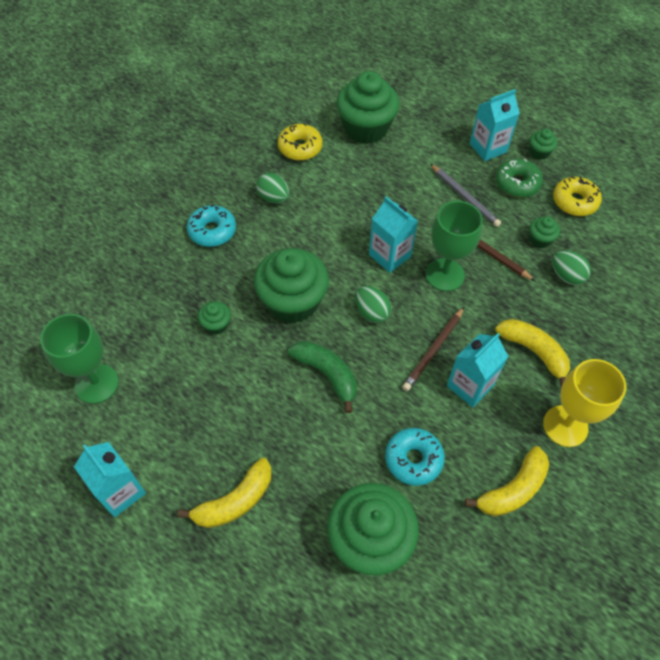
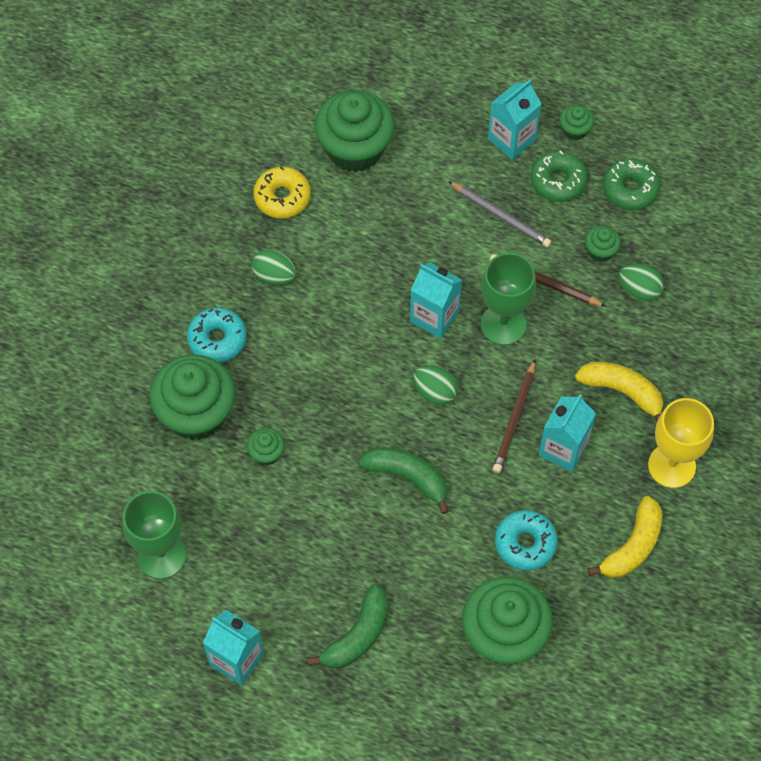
camera: 15 degrees left, 5 degrees up
yellow banana [177,458,271,528] -> green banana [307,584,388,669]
green cupcake [254,248,329,323] -> green cupcake moved to [150,355,236,440]
yellow donut [553,176,602,216] -> green donut [603,158,660,210]

